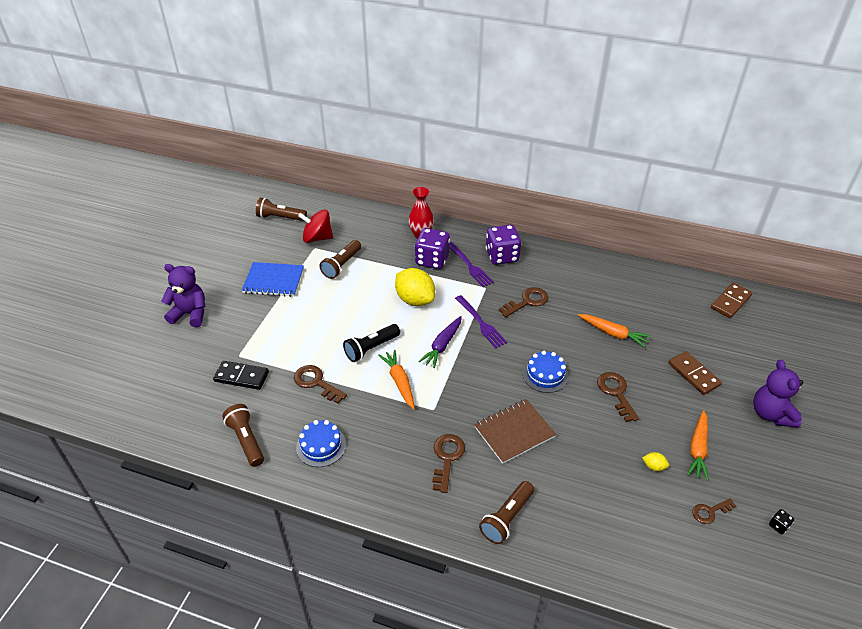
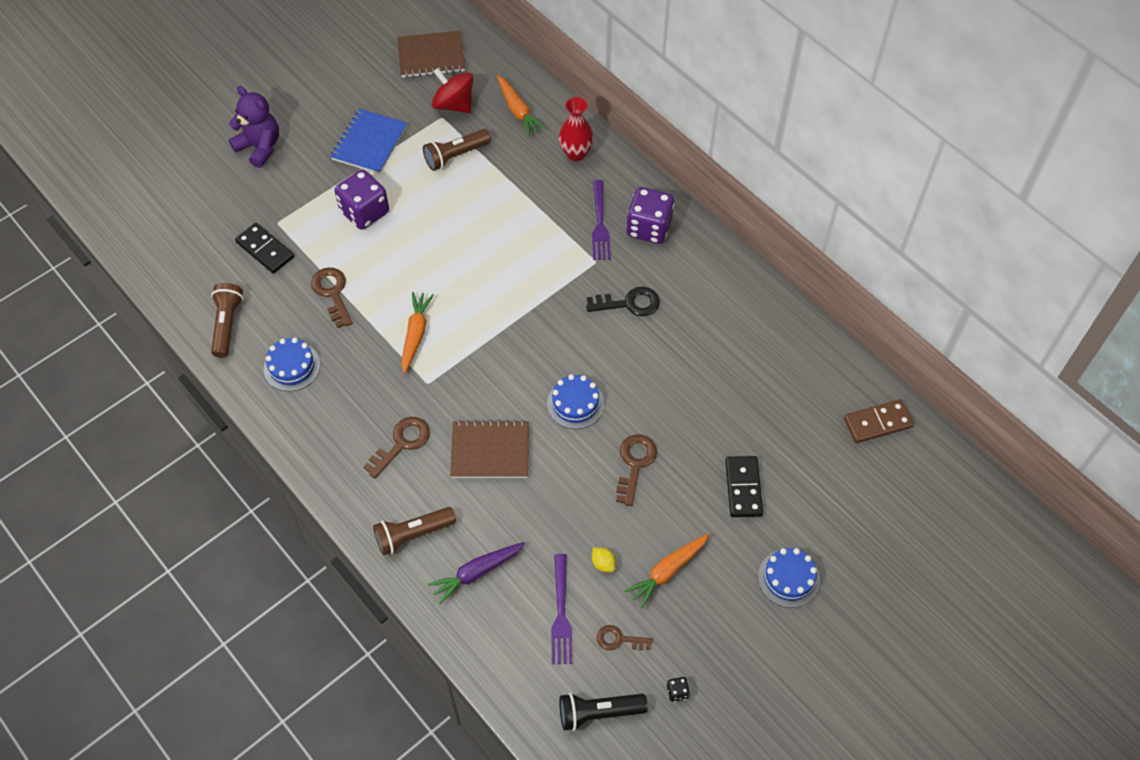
camera: 30 degrees right, 15 degrees up
blue notebook [242,262,304,297] -> blue notebook turned 75 degrees clockwise [330,109,407,174]
brown flashlight [256,197,307,221] -> brown notebook [397,31,465,78]
black flashlight [343,324,400,362] -> black flashlight moved to [559,693,648,731]
yellow lemon [395,268,435,306] -> none
purple dice [415,228,450,269] -> purple dice moved to [335,169,389,230]
purple carrot [418,316,462,368] -> purple carrot moved to [428,542,525,605]
purple fork [455,295,507,348] -> purple fork moved to [551,554,572,664]
brown key [499,287,548,317] -> black key [586,286,660,316]
orange carrot [578,314,651,348] -> orange carrot moved to [497,75,546,137]
brown domino [668,351,722,395] -> black domino [725,456,763,517]
purple teddy bear [753,360,803,428] -> blue cake [758,548,820,608]

